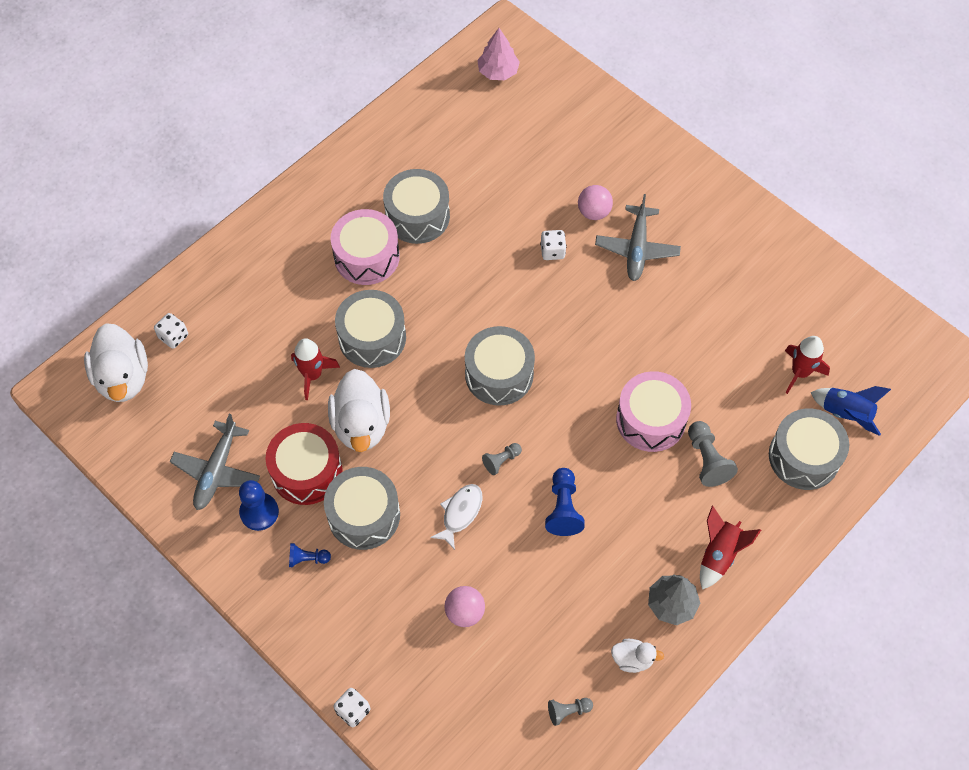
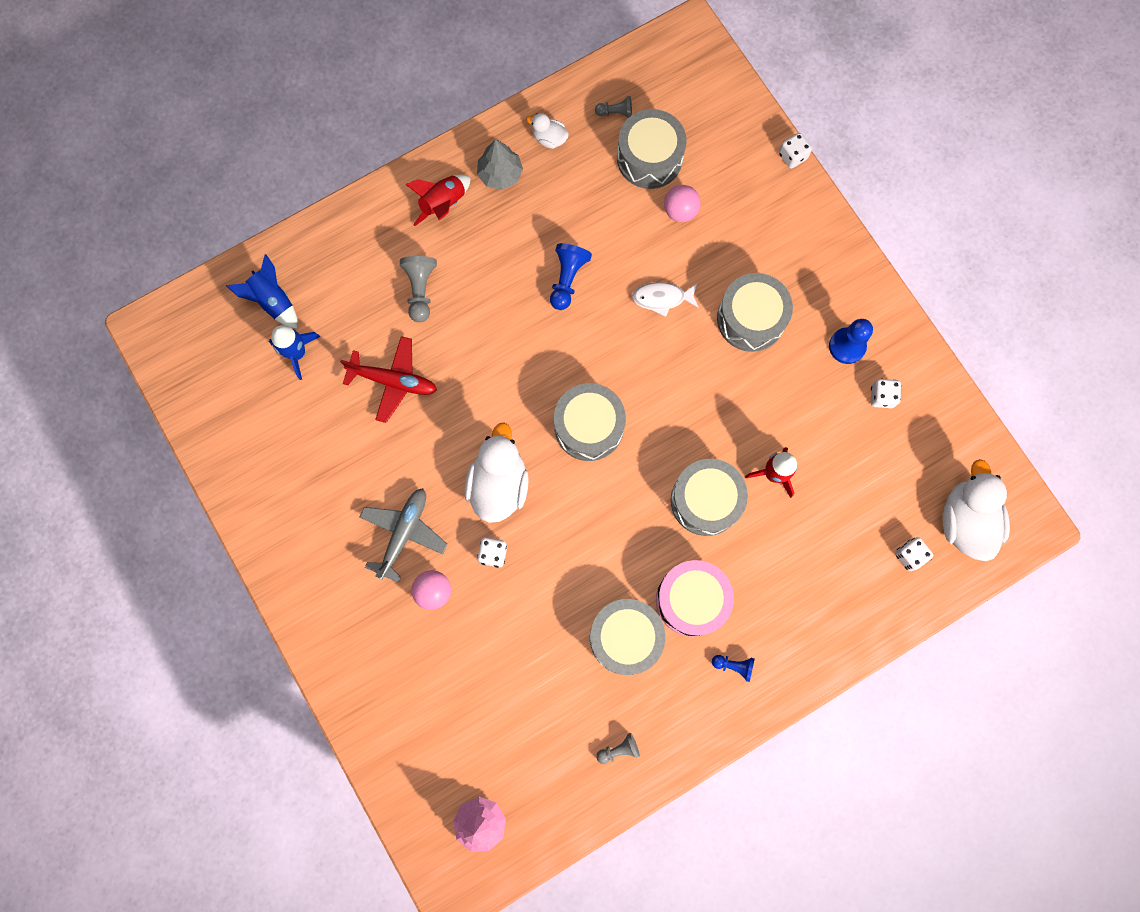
camera: 165 degrees left, 15 degrees up
grey plane [170,414,260,510] -> white dice [871,379,901,408]
red drum [266,423,342,505] -> none
blue pawn [289,543,331,567] -> blue pawn moved to [712,655,755,682]
white duck [328,369,390,452] -> white duck moved to [464,422,529,523]
white fish [430,484,482,550] -> white fish turned 45 degrees clockwise [632,282,699,317]
grey pawn [482,443,522,475] -> grey pawn moved to [596,733,640,764]
pink drum [616,371,691,452] -> none
grey drum [769,408,849,490] -> grey drum moved to [617,109,687,189]
red rocket [785,336,830,394] -> blue rocket [269,325,320,380]
none -> red plane [340,336,437,423]

